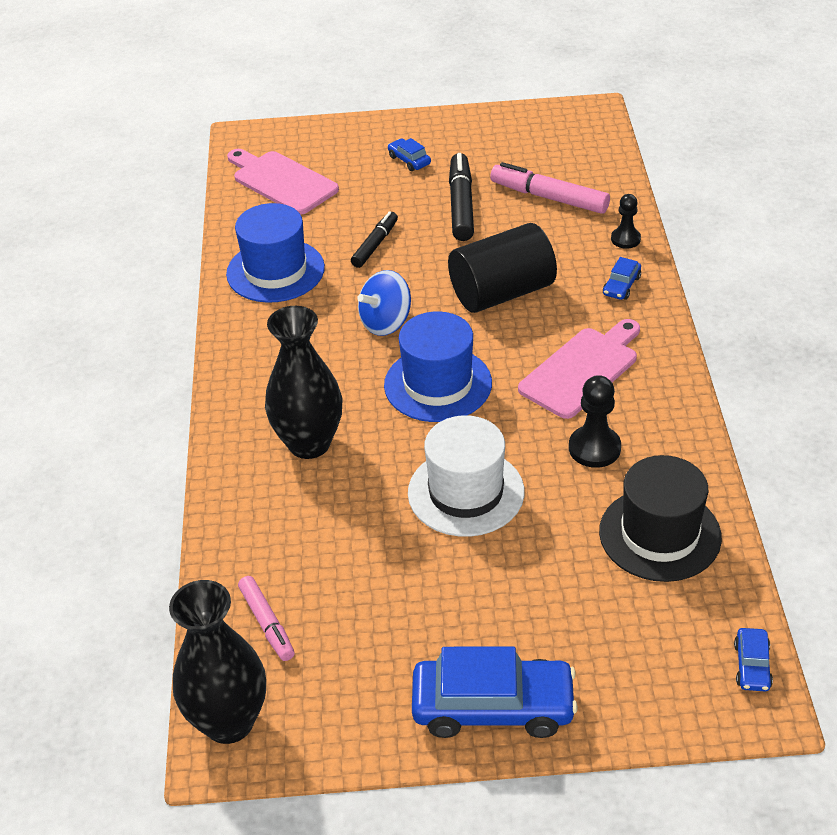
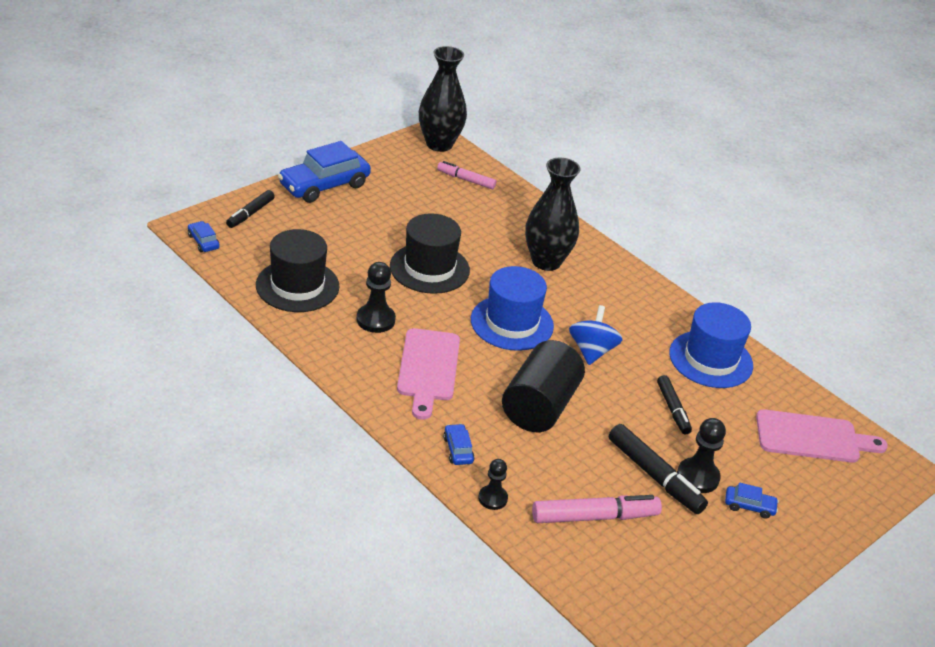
camera: 135 degrees right, 5 degrees down
white hat [408,415,524,537] -> black hat [390,213,470,294]
none -> black marker [226,190,275,228]
none -> black pawn [677,418,726,493]

